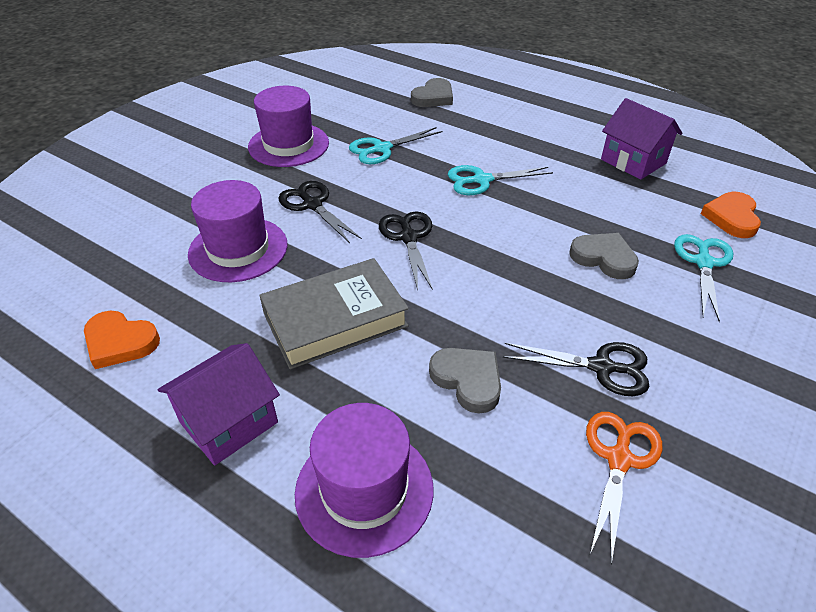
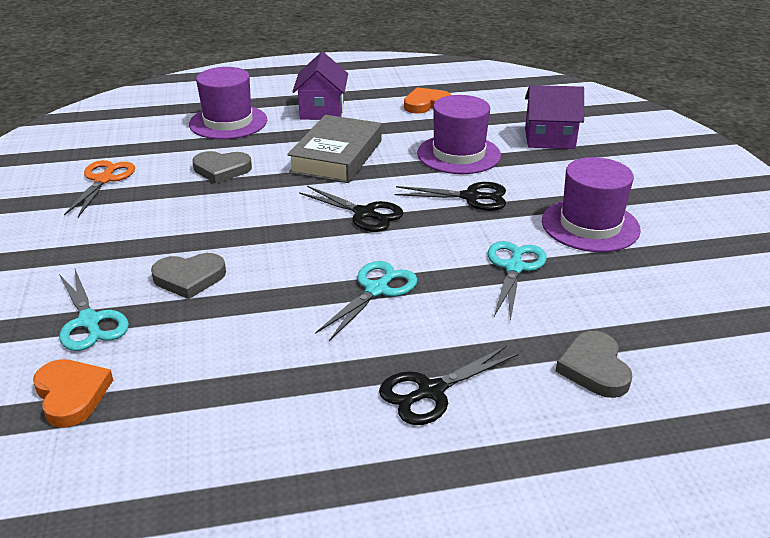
camera: 135 degrees right, 10 degrees down
black scissors [503,342,649,396] -> black scissors moved to [379,346,519,425]
orange scissors [586,412,662,565] -> orange scissors turned 150 degrees counterclockwise [64,160,135,217]
purple house [601,98,682,180] -> purple house moved to [525,85,584,149]

